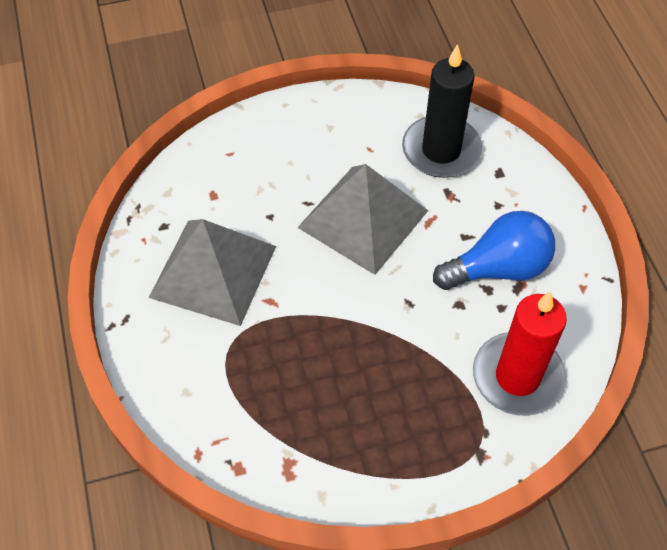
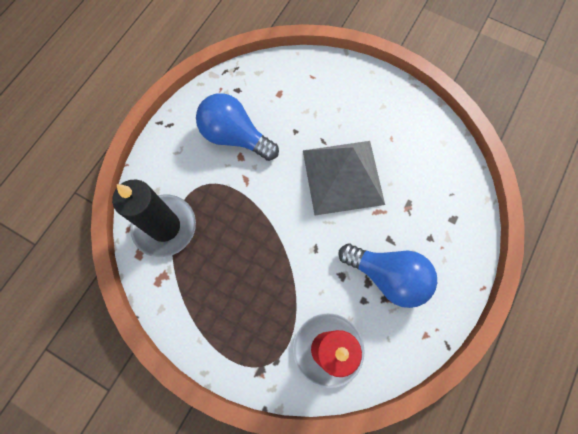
camera: 45 degrees right, 15 degrees up
grey pyramid [149,219,276,326] -> blue light bulb [196,93,279,161]
black candle [402,44,482,178] -> black candle moved to [112,180,196,257]

